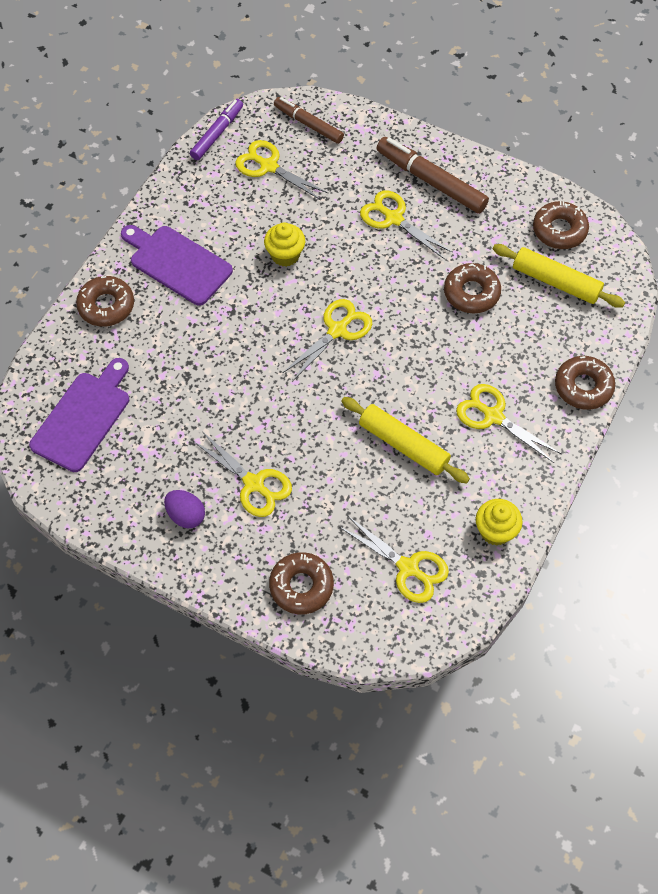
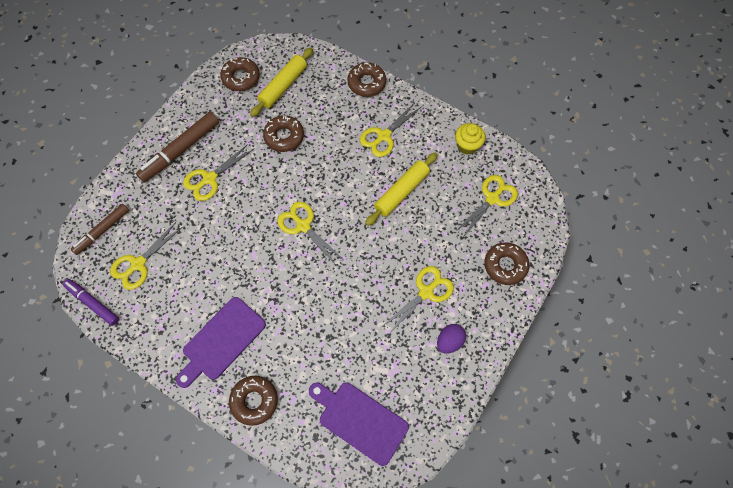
camera: 85 degrees left, 5 degrees up
yellow cupcake [264,223,305,267] -> none

